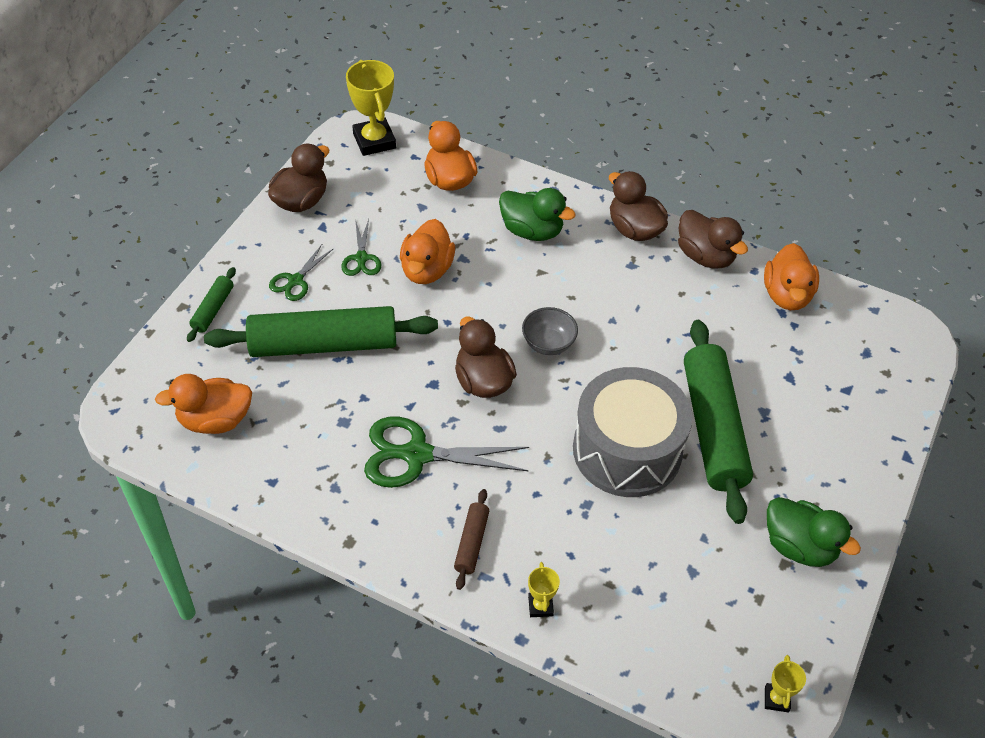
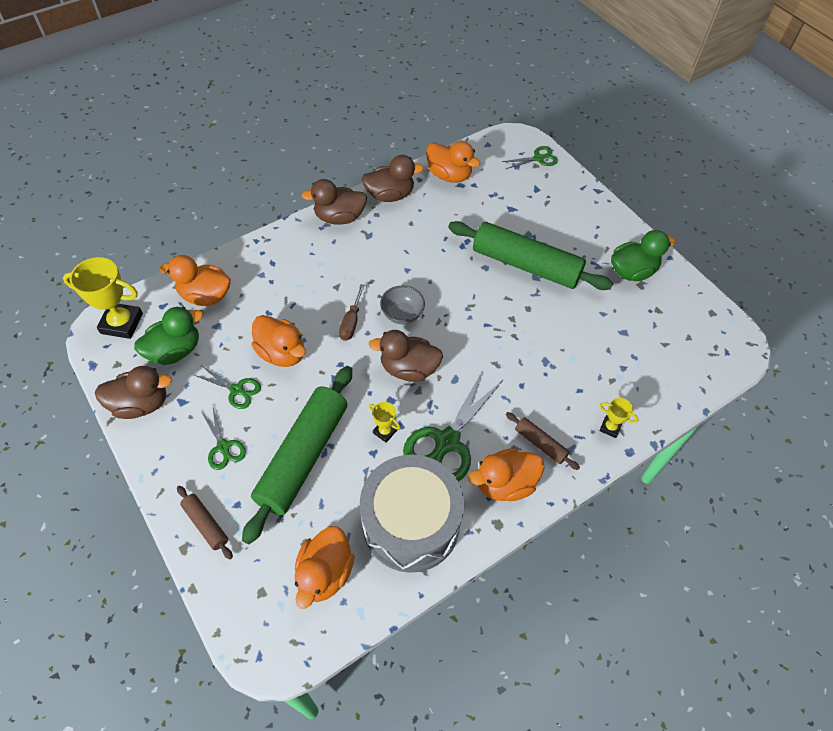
camera: 60 degrees left, 5 degrees up
green rolling pin [187,267,236,342] -> brown rolling pin [177,486,233,559]
brown duck [268,143,330,212] -> brown duck turned 105 degrees clockwise [95,366,172,419]
green duck [499,188,576,241] -> green duck moved to [134,306,203,365]
grey drum [573,367,692,497] -> grey drum moved to [360,455,464,573]
yellow trophy [765,655,806,712] -> yellow trophy moved to [369,402,400,443]
none -> brown screwdriver [339,284,365,341]
none -> orange duck [468,448,544,501]
none -> green scissors [502,146,558,169]

